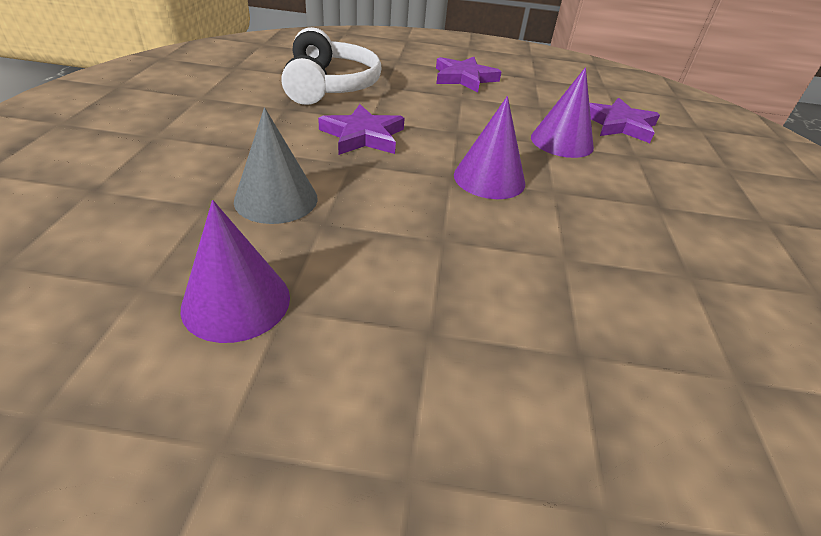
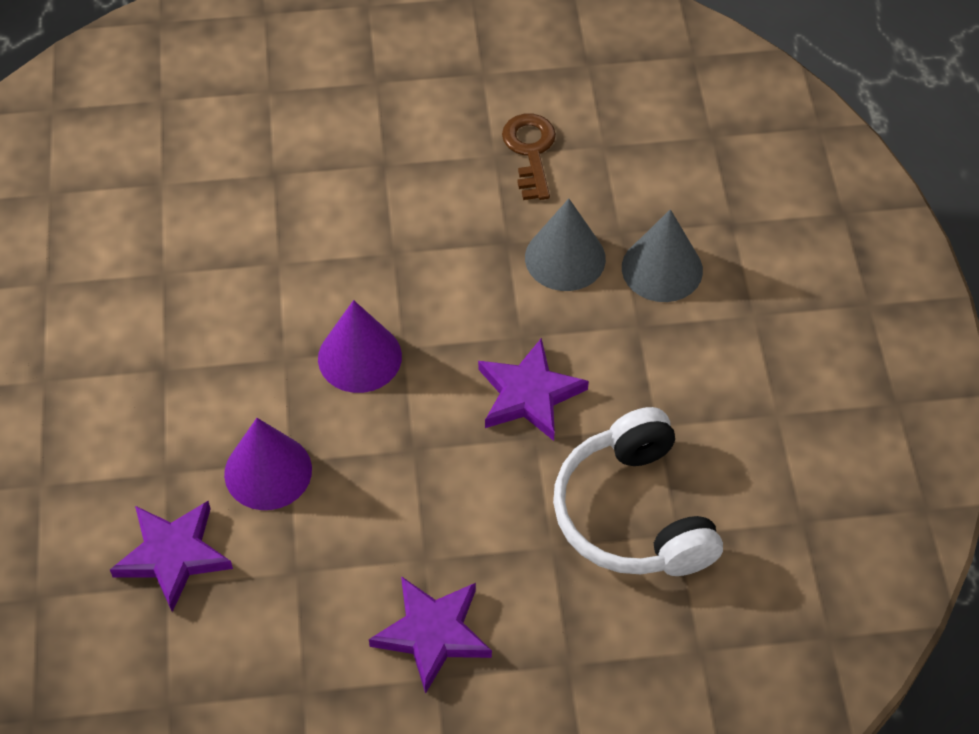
camera: 170 degrees right, 15 degrees up
purple cone [181,200,290,343] -> brown key [502,114,556,200]
none -> grey cone [622,209,703,302]

